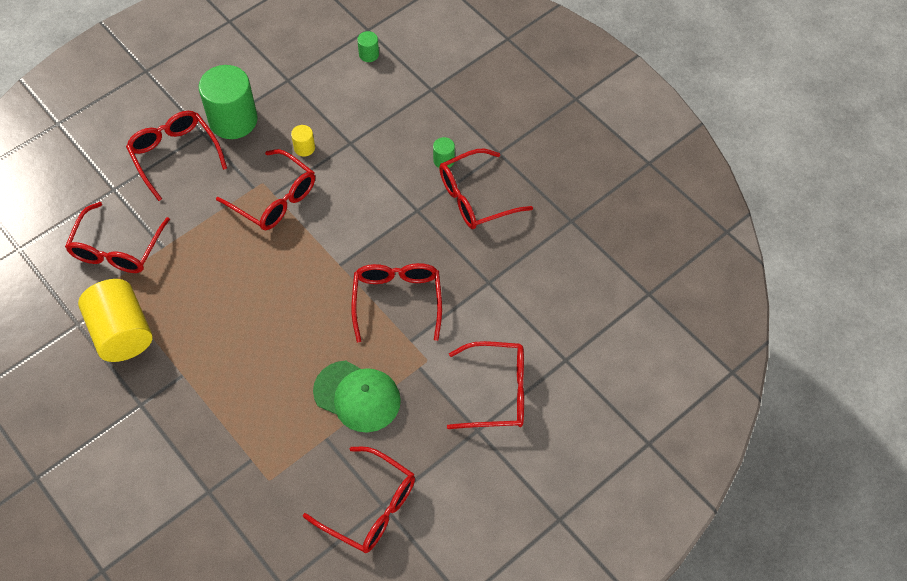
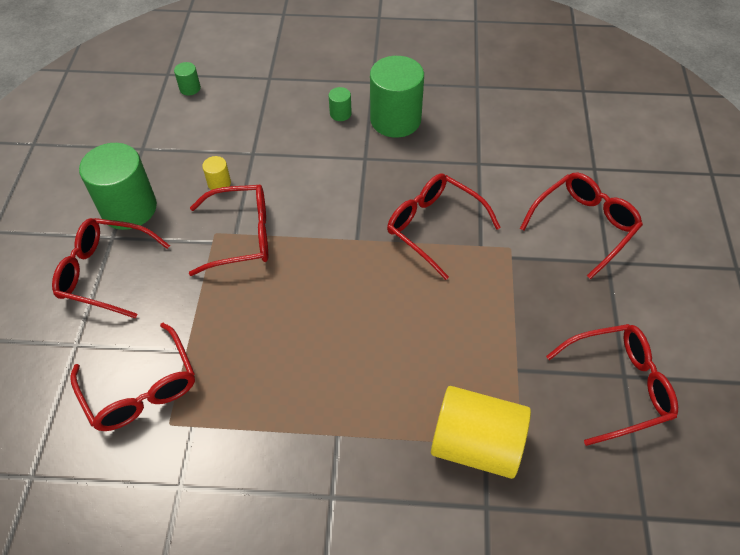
camera: 45 degrees left, 5 degrees down
yellow cylinder [78,279,152,362] -> yellow cylinder moved to [431,386,531,479]
green cap [313,361,401,433] -> none
red glasses [439,149,533,229] -> green cylinder [370,56,424,138]

